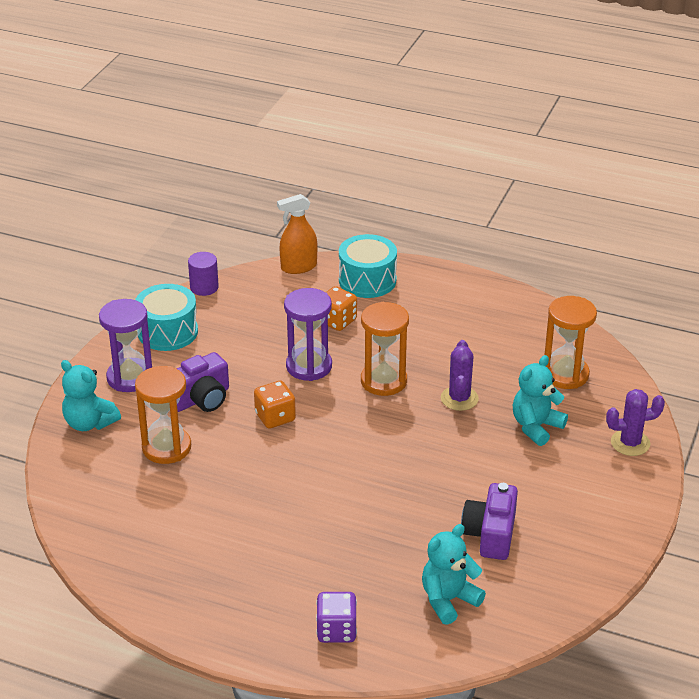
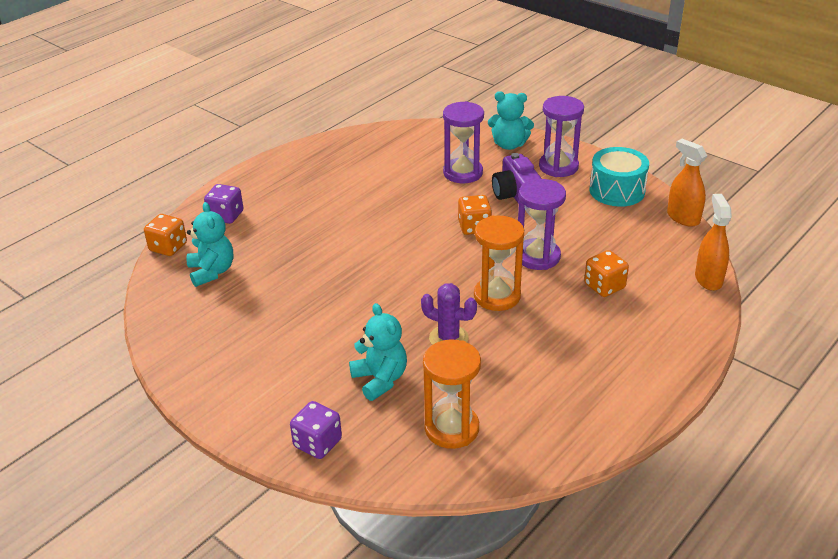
camera: 110 degrees right, 0 degrees up
turquoise teddy bear [61,360,121,431] -> turquoise teddy bear turned 135 degrees counterclockwise [488,91,534,150]
orange hourglass [135,366,191,464] -> purple hourglass [443,101,484,183]
purple cylinder [188,252,219,296] -> orange spray bottle [667,139,707,227]
turquoise drum [339,234,397,298] -> none
purple camera [461,483,518,560] -> none
purple cactus [606,389,665,456] -> purple dice [290,401,342,459]
none -> orange dice [144,214,187,256]

